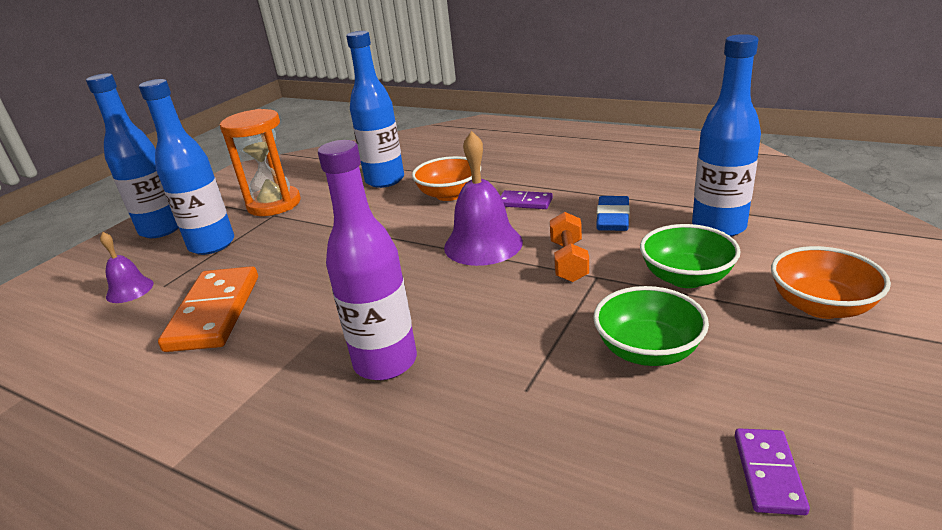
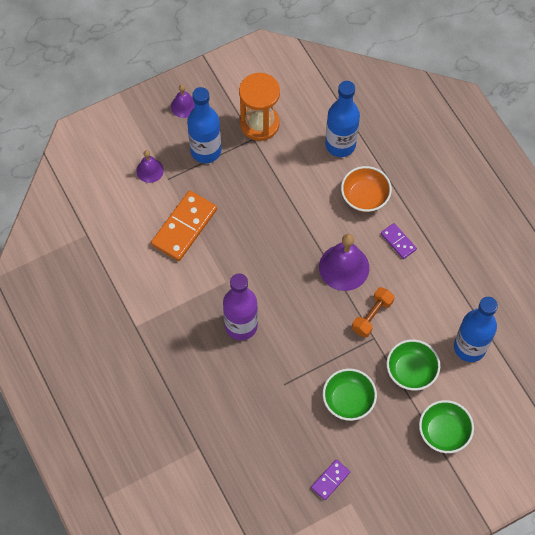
camera: 30 degrees right, 35 degrees up
blue bottle [86,73,179,238] -> purple bell [171,85,195,118]
blue eraser [596,196,630,231] -> none
orange bowl [771,246,891,319] -> green bowl [419,400,474,453]

